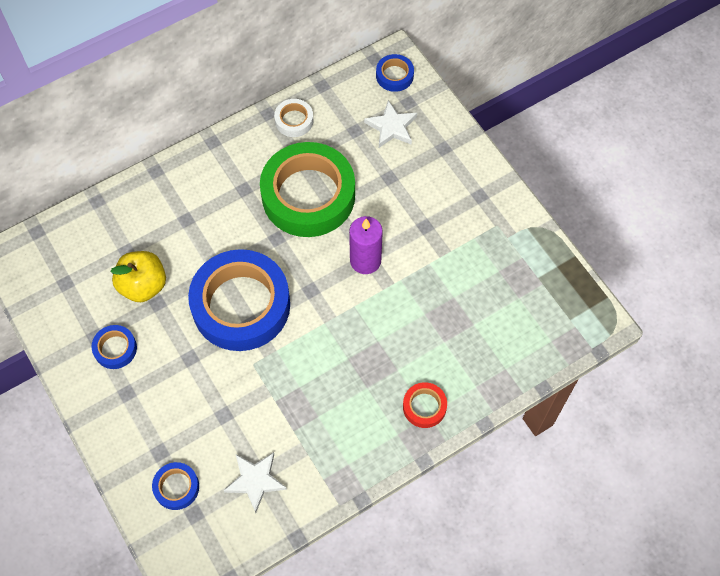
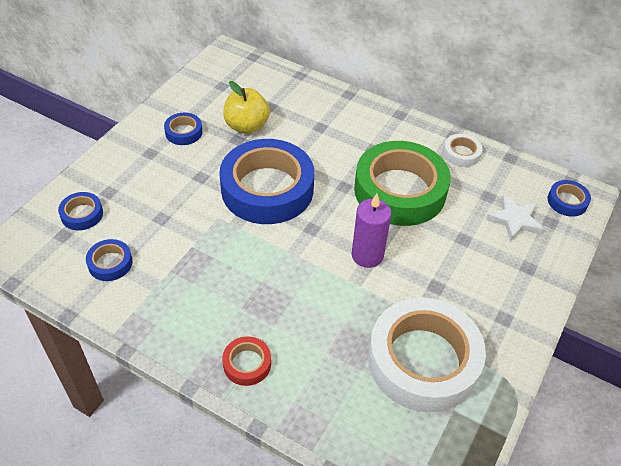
camera: 60 degrees right, 15 degrees down
white star [223,452,287,513] -> blue tape [86,239,132,281]
none -> white tape [368,298,486,412]

